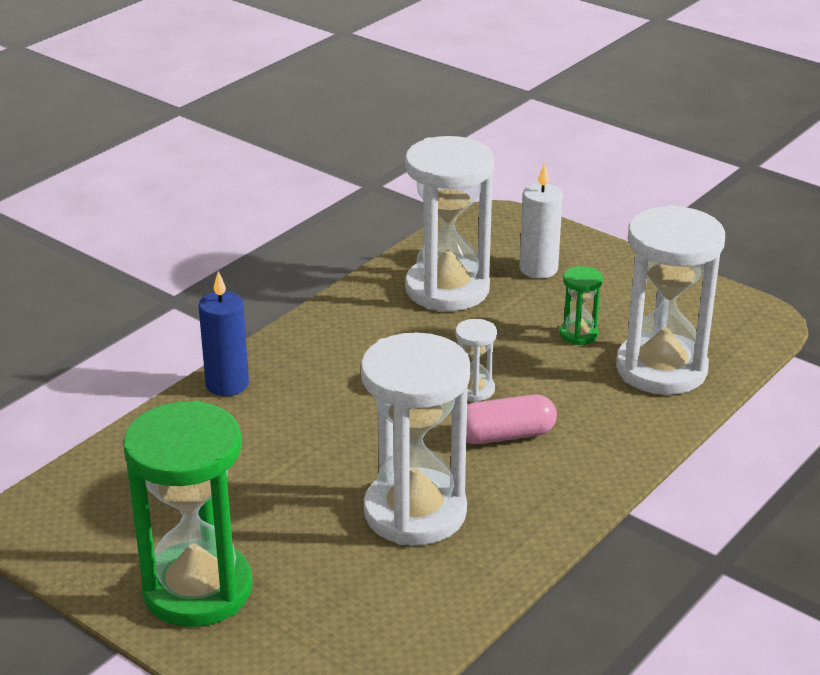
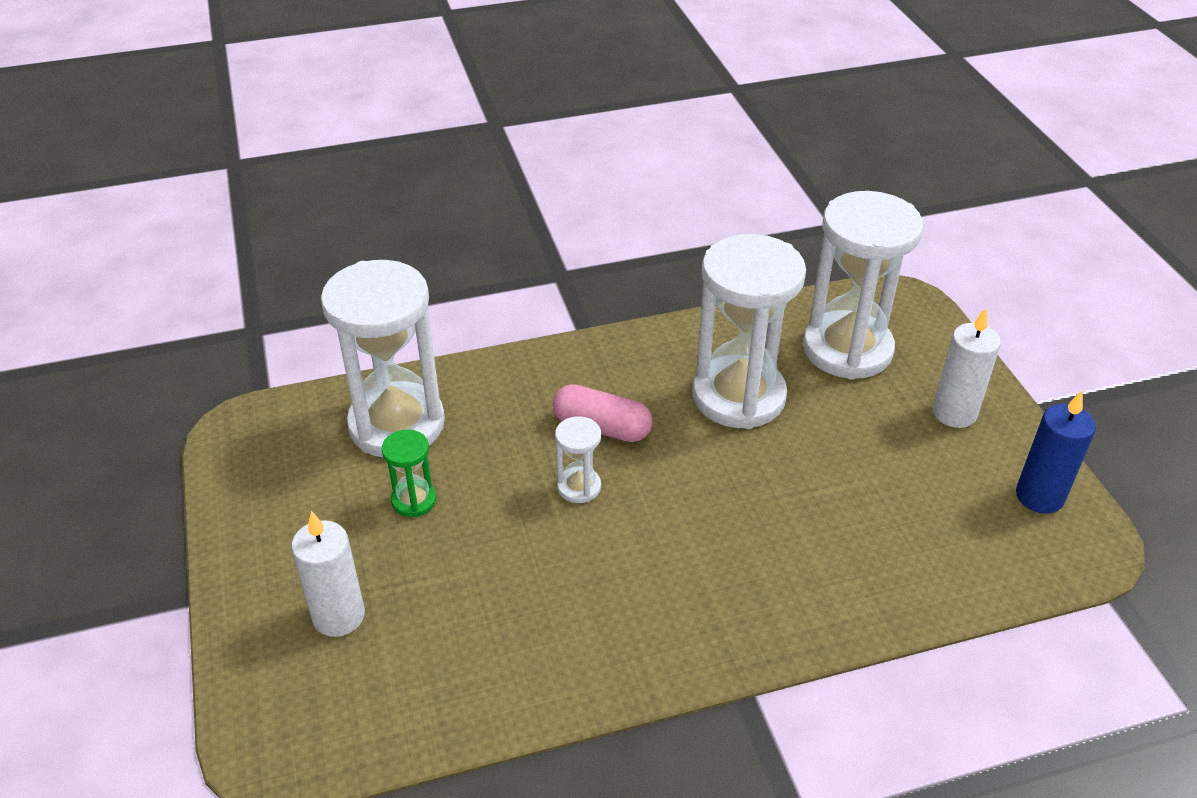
camera: 145 degrees left, 10 degrees up
green hourglass [123,400,253,627] -> white candle [932,308,1001,428]
blue candle [198,271,249,396] -> blue candle moved to [1016,391,1096,514]
white hourglass [405,136,494,311] -> white hourglass moved to [803,191,923,380]

